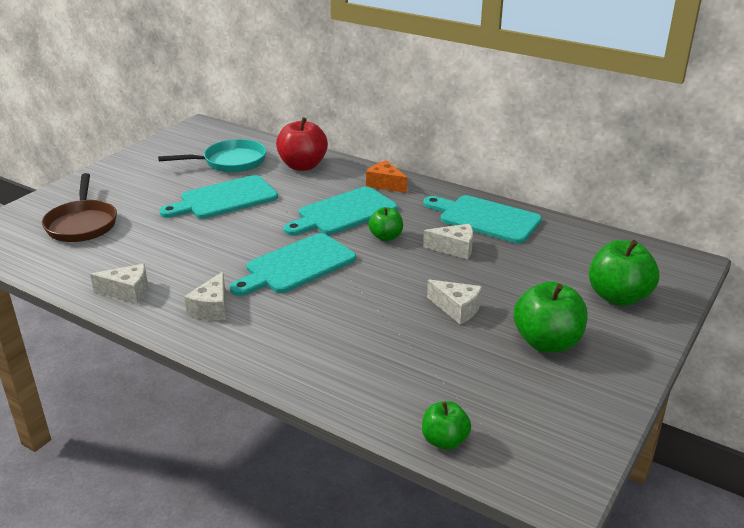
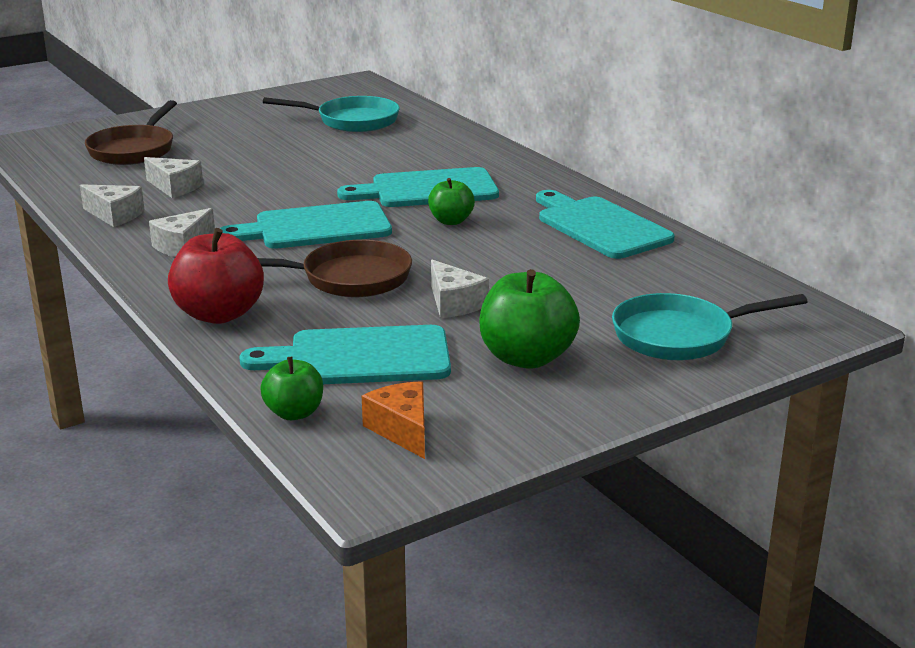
camera: 25 degrees right, 5 degrees down
turquoise cutting board [159,175,278,219] -> turquoise cutting board moved to [239,325,451,384]
red apple [276,117,328,171] -> red apple moved to [168,228,264,324]
orange cheese [366,160,407,193] -> orange cheese moved to [362,381,425,459]
white cheese [423,224,473,260] -> white cheese moved to [144,157,203,198]
green apple [589,240,659,306] -> turquoise pan [612,293,807,360]
none -> brown pan [257,240,412,297]

